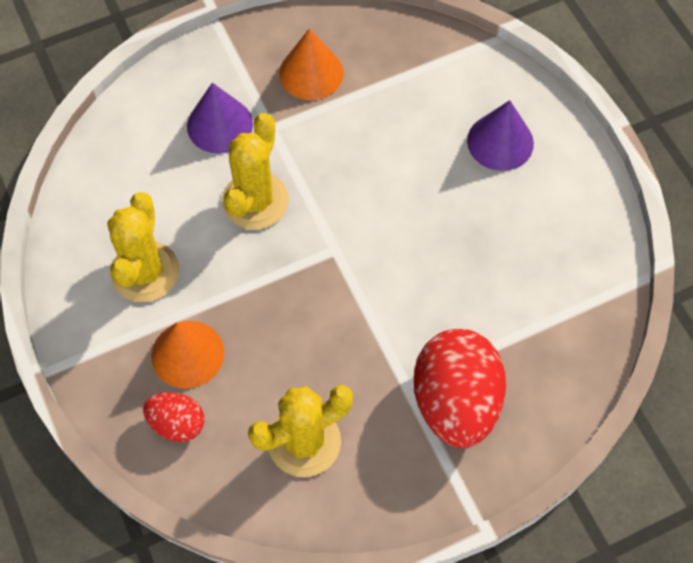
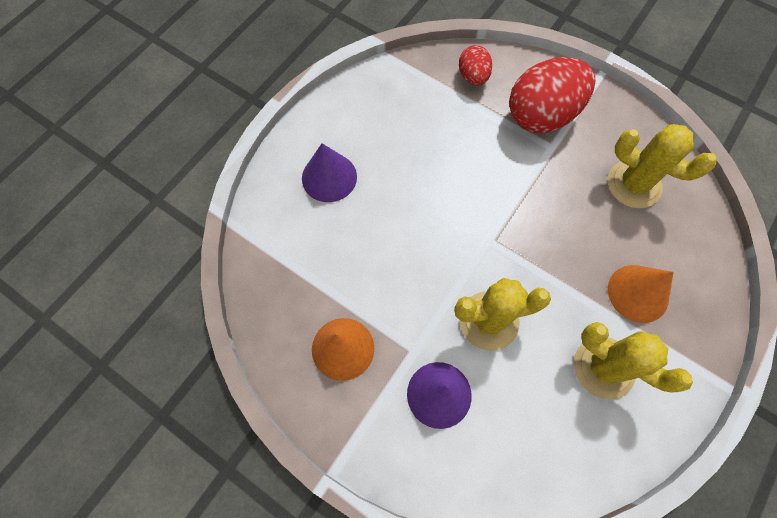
camera: 120 degrees left, 5 degrees up
yellow cactus [107,192,179,302] -> yellow cactus turned 60 degrees clockwise [574,322,693,399]
red egg [143,392,204,442] -> red egg moved to [459,45,492,86]

